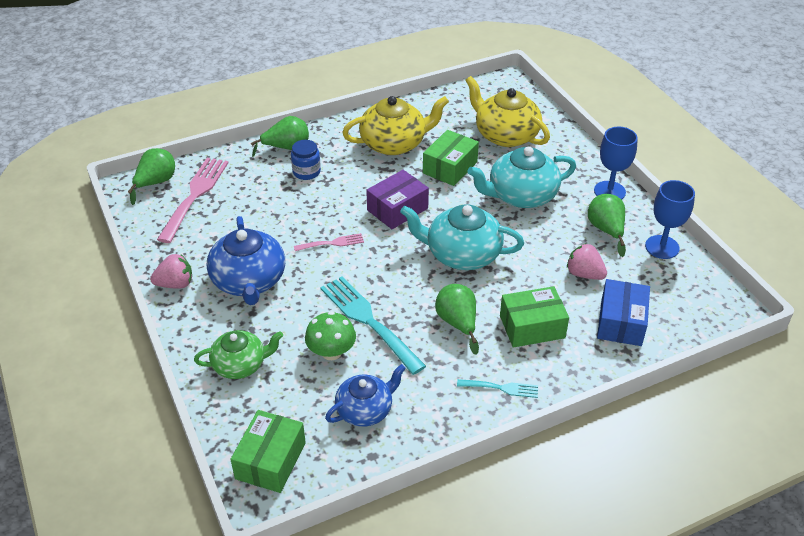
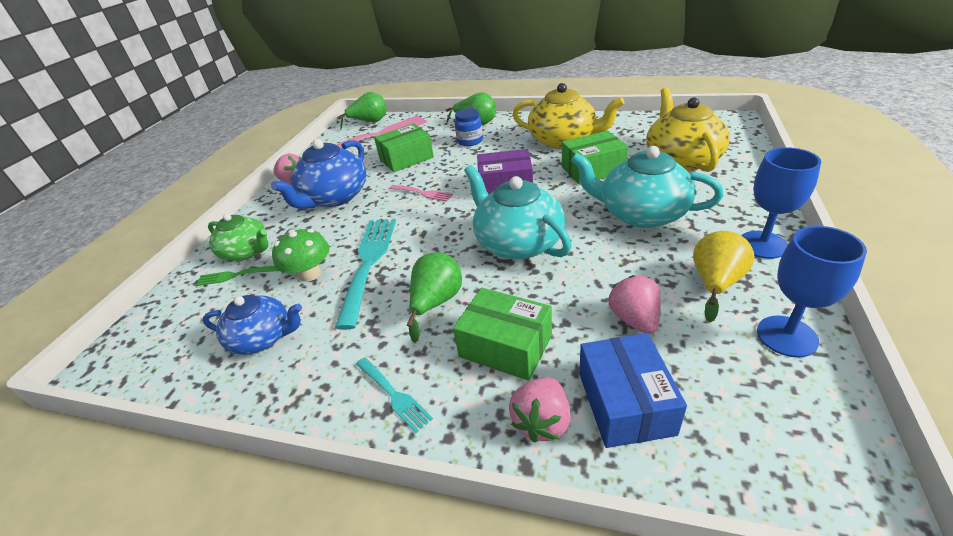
camera: 45 degrees right, 5 degrees down
green box [230,410,306,493] -> green box moved to [374,123,434,172]
green pear [588,194,626,257] -> yellow pear [693,231,754,323]
blue box [597,279,650,346] -> blue box turned 60 degrees counterclockwise [579,333,687,448]
none -> green fork [196,266,279,286]
none -> pink strawberry [509,377,571,442]

